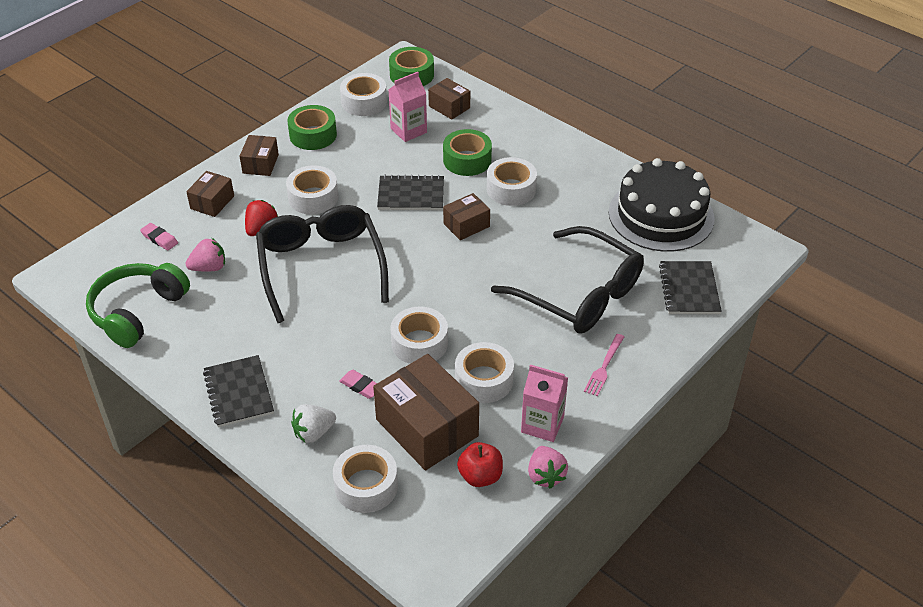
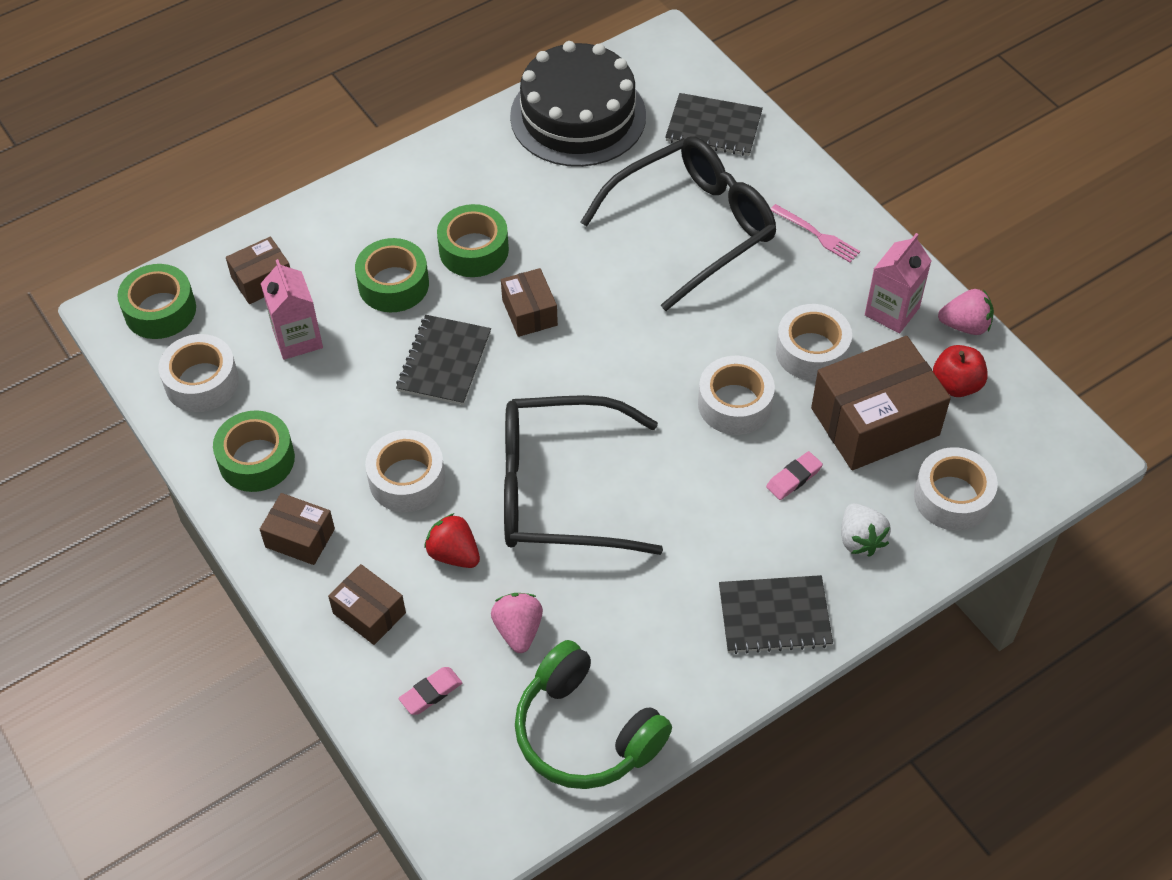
camera: 75 degrees left, 10 degrees up
white tape [487,157,537,206] -> green tape [437,204,509,277]

